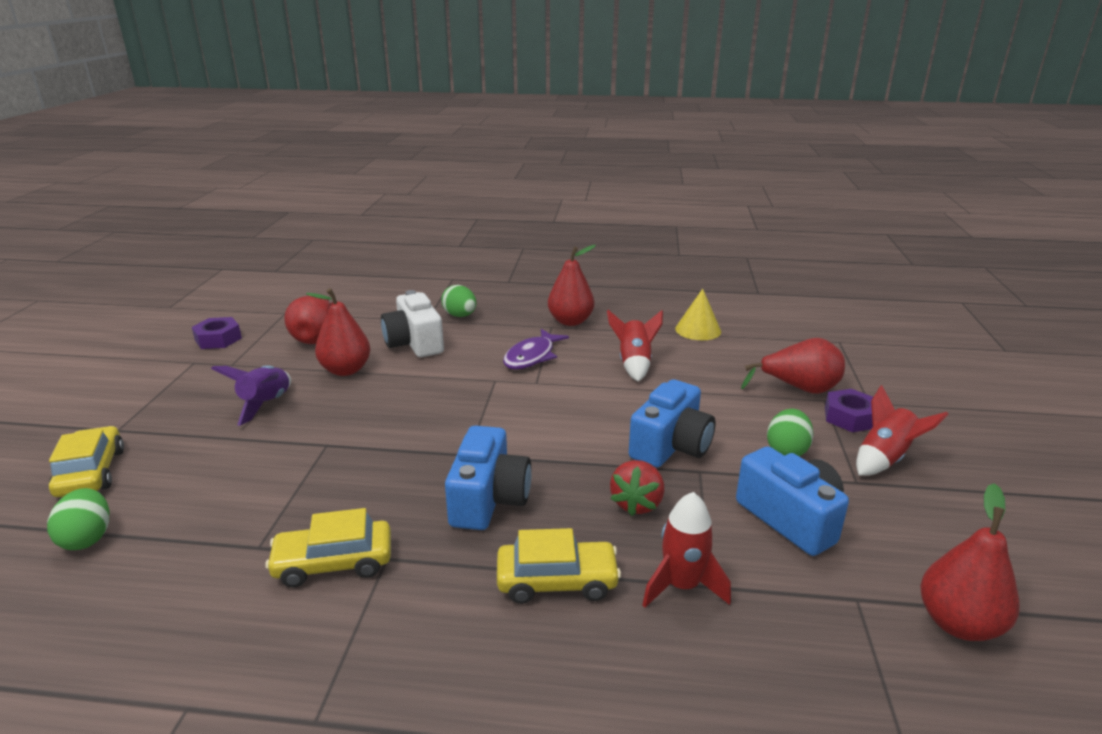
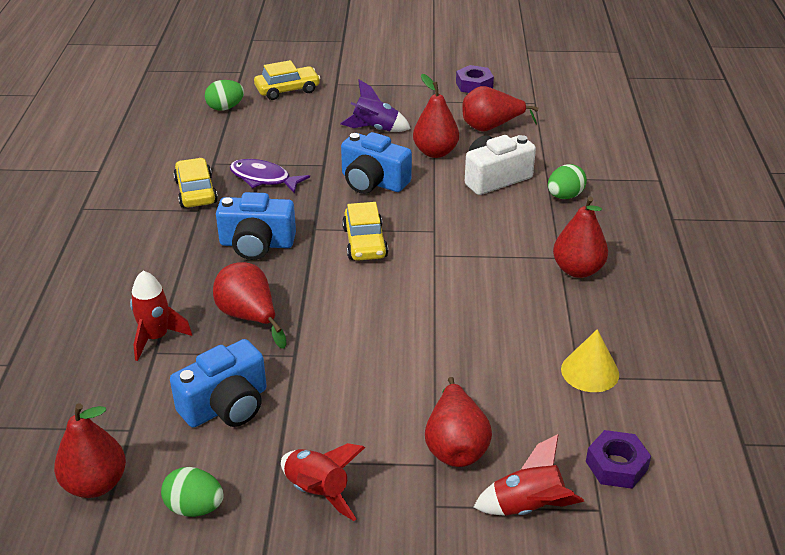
camera: 85 degrees right, 10 degrees up
yellow car [497,528,621,604] -> yellow car moved to [342,202,388,261]
purple fish [503,329,569,369] -> purple fish moved to [230,159,310,194]
red rocket [607,310,663,382] -> red rocket moved to [474,434,584,516]
red strawberry [610,460,665,516] -> red pear [213,262,286,348]
blue camera [629,379,716,468] -> blue camera moved to [341,132,412,194]
green egg [767,409,814,456] -> green egg moved to [161,467,224,517]
purple nut [825,389,873,432] -> purple nut moved to [586,430,651,489]

